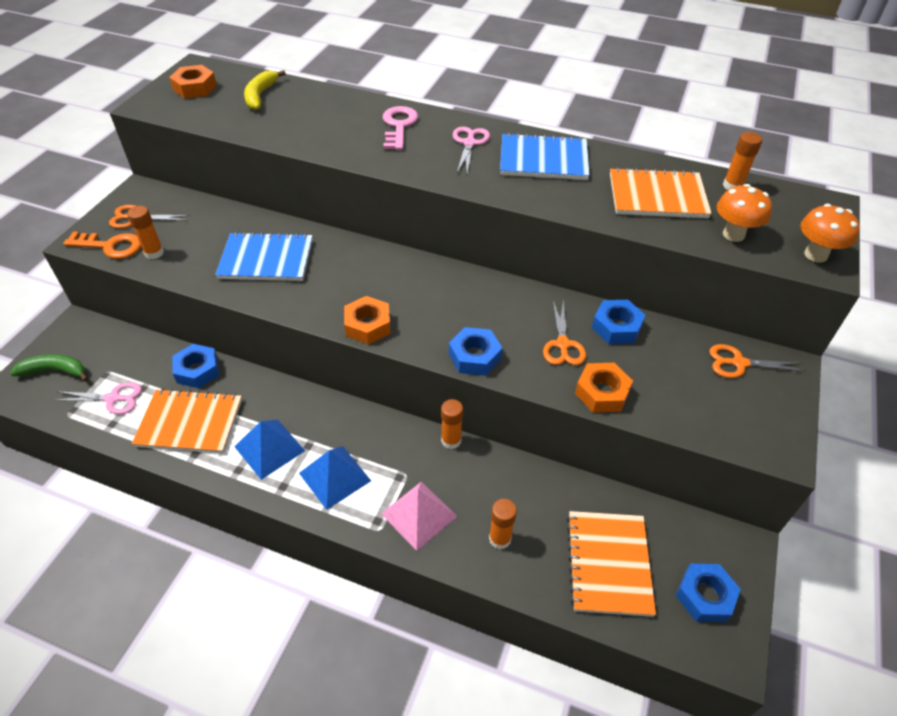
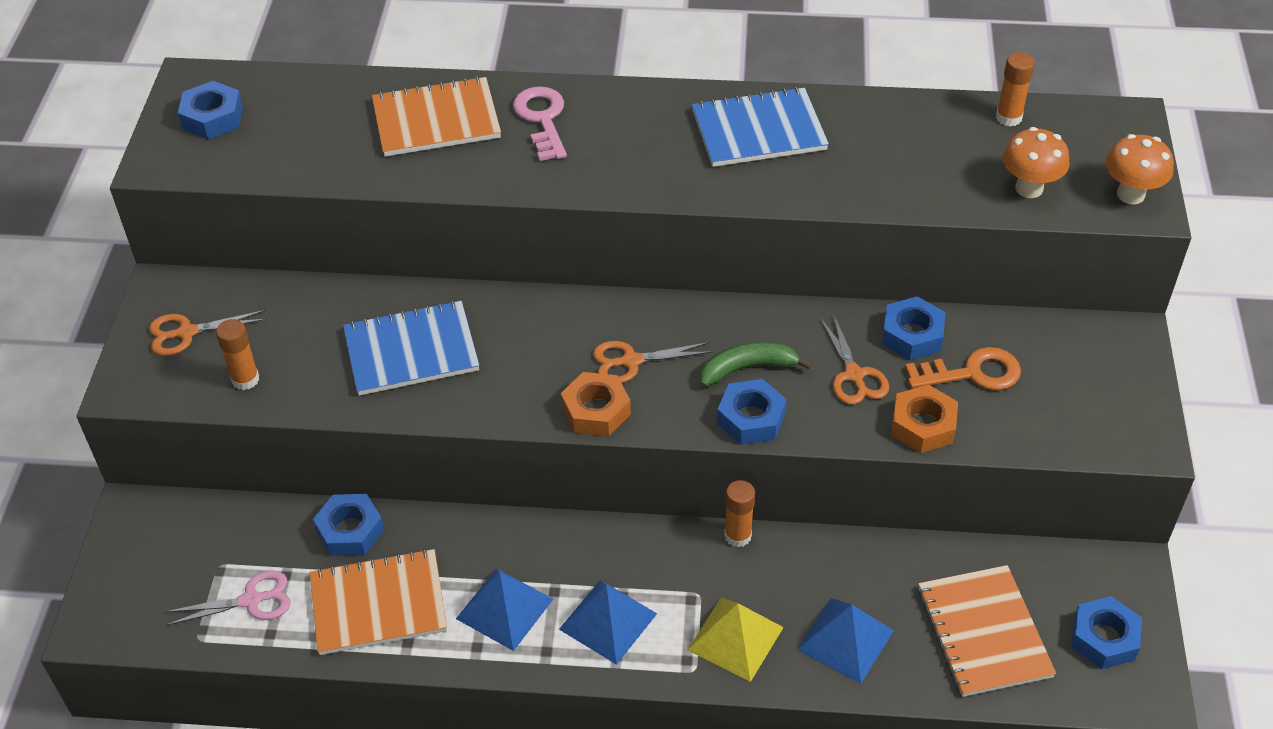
camera: 15 degrees left, 0 degrees up
green banana [10,354,88,382] -> green banana moved to [700,342,812,387]
orange key [63,231,141,259] -> orange key moved to [905,347,1021,390]
orange nut [169,65,217,98] -> blue nut [178,81,243,139]
yellow banana [244,70,286,110] -> none
pink pyramid [381,482,457,551] -> yellow pyramid [687,597,784,682]
pink scissors [453,127,490,173] -> none
orange glue stick [489,499,517,549] -> blue pyramid [797,598,894,684]
orange notebook [610,167,712,218] -> orange notebook moved to [372,76,501,157]
orange scissors [709,344,806,378] -> orange scissors moved to [593,341,712,383]

